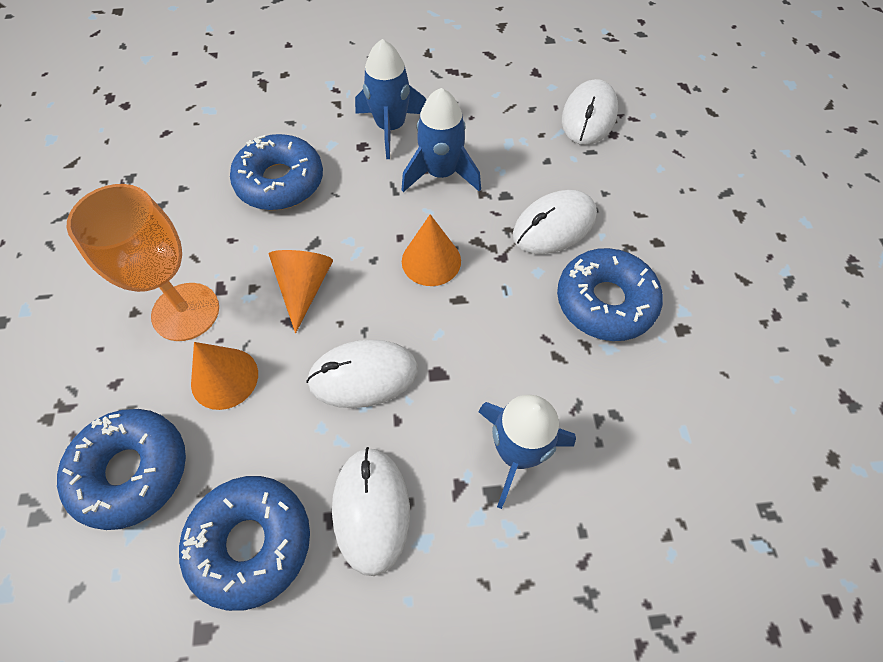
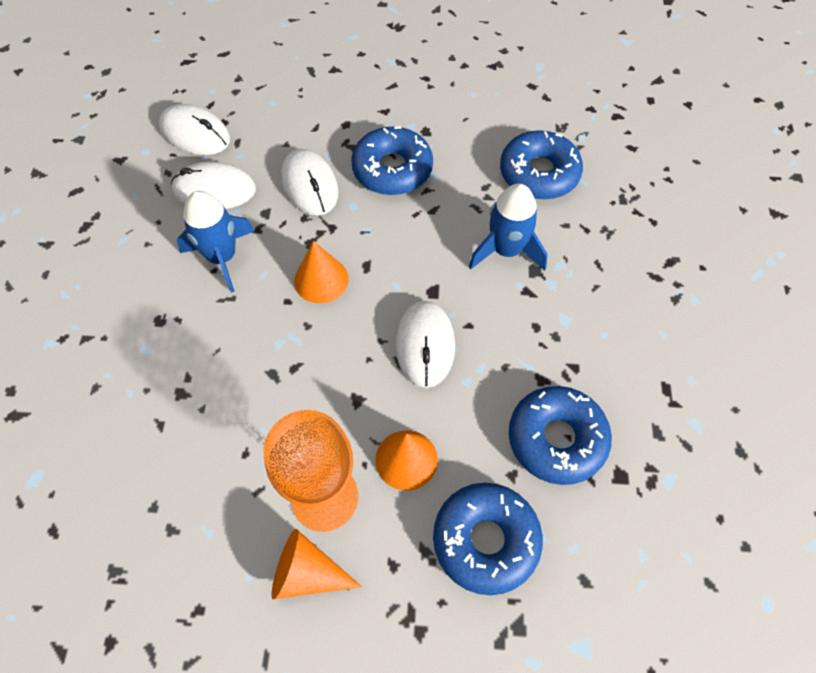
camera: 80 degrees left, 0 degrees up
blue donut [230,134,323,210] -> blue donut moved to [500,130,583,200]
orange cone [269,250,333,333] -> orange cone moved to [271,529,362,599]
white mouse [332,447,410,576] -> white mouse moved to [171,162,256,209]
blue rocket [355,39,426,159] -> none

